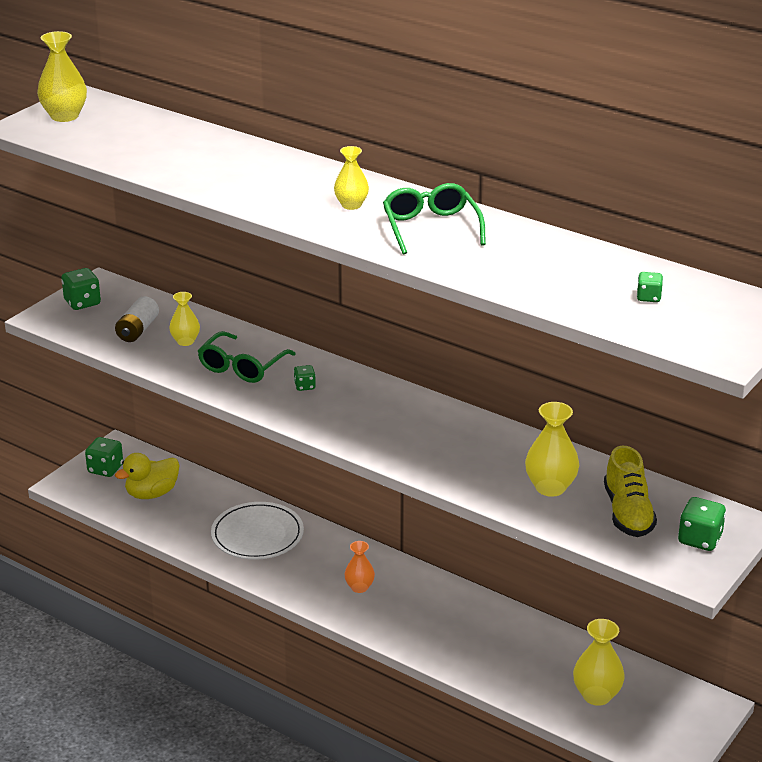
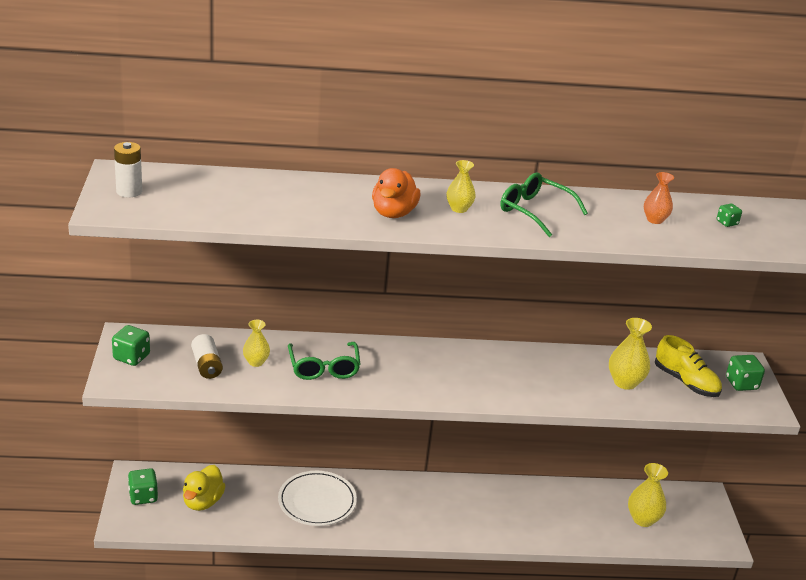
camera: 40 degrees left, 0 degrees up
yellow vase [37,31,87,122] -> white battery [114,142,142,198]
green dice [294,365,316,391] -> none
orange vase [344,541,375,593] -> orange vase moved to [644,172,674,224]
none -> orange duck [372,168,420,218]

